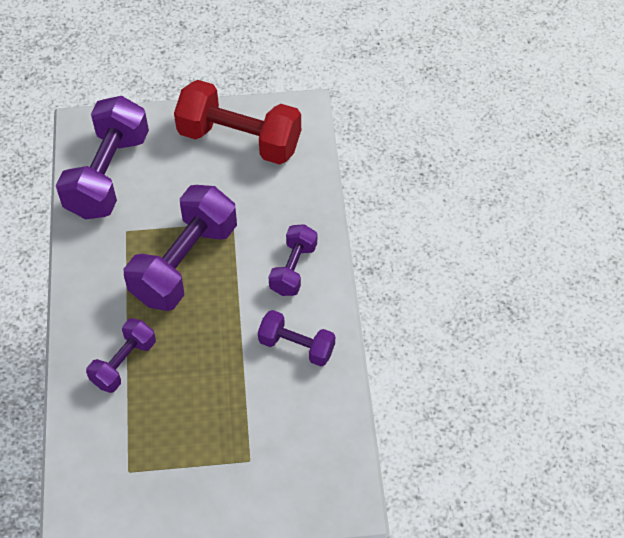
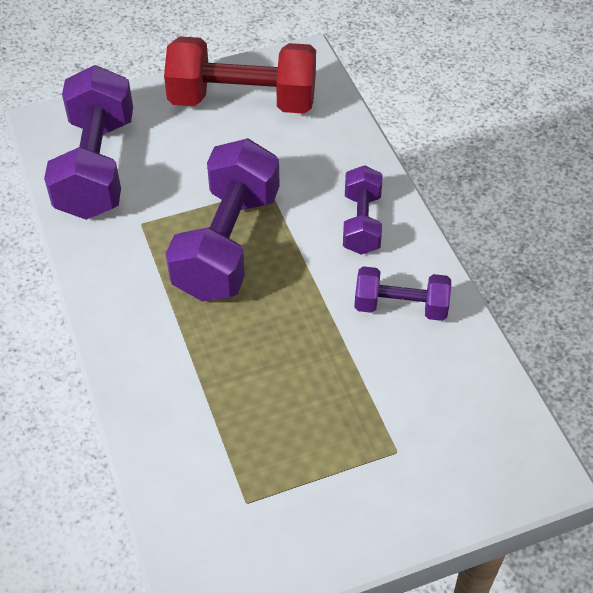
camera: 15 degrees left, 5 degrees down
purple dumbbell [86,318,156,393] -> none

